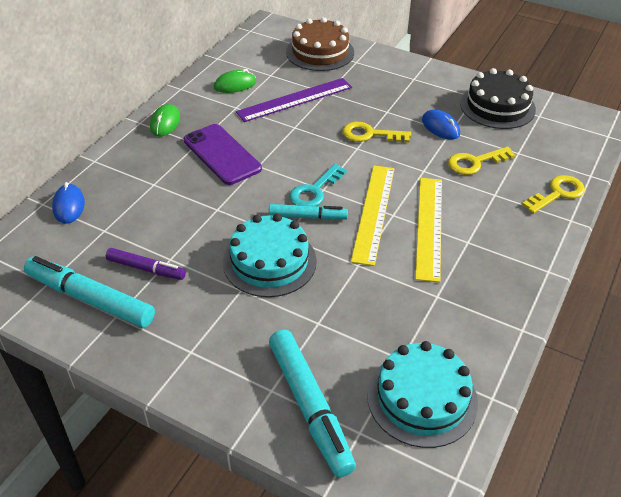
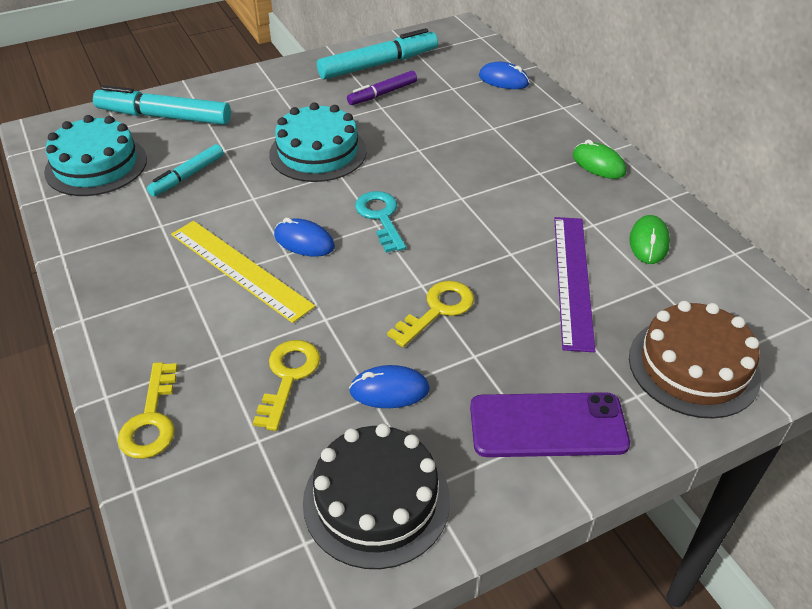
camera: 125 degrees right, 0 degrees up
purple phone [184,124,262,185] -> purple phone moved to [470,392,630,457]
turquoise marker [269,204,348,220] -> turquoise marker moved to [147,144,224,197]
yellow ruler [351,165,394,266] -> blue mouse [274,218,335,257]

